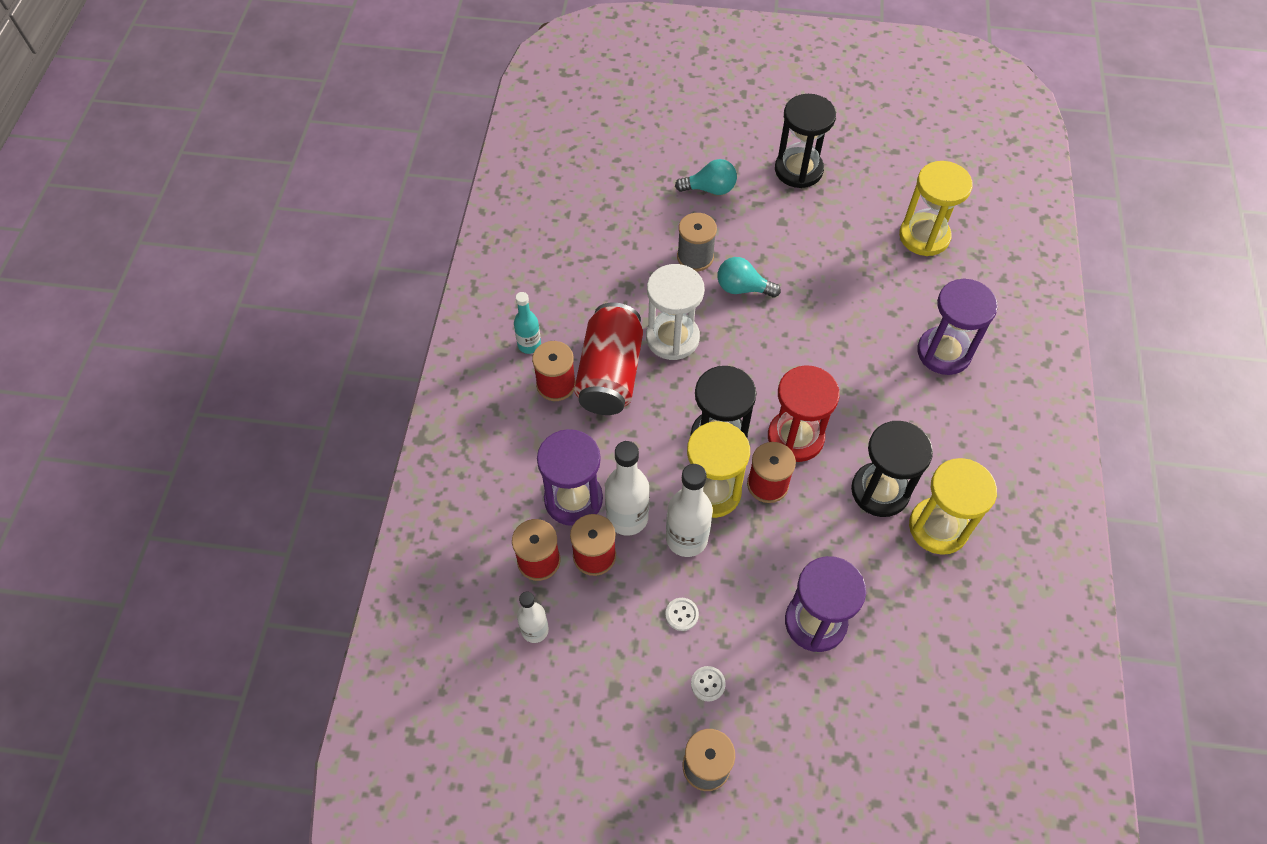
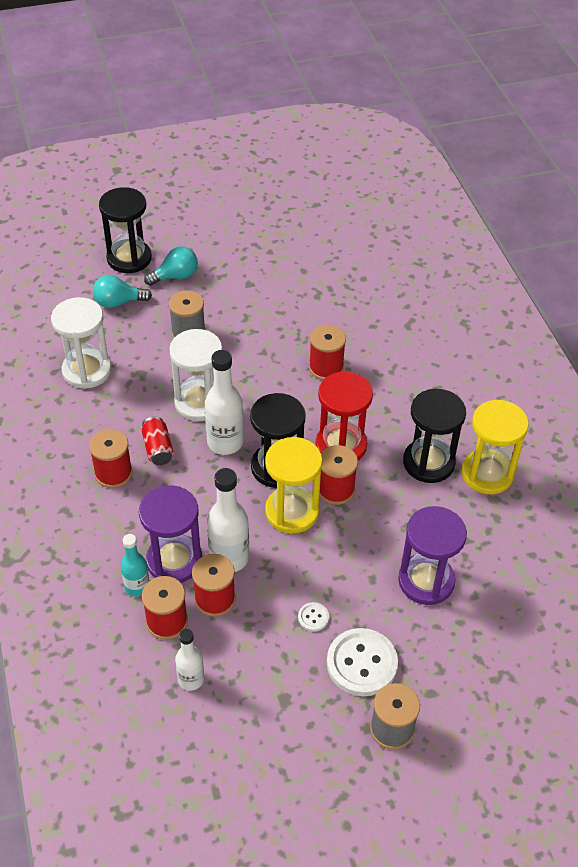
camera: 25 degrees left, 10 degrees down
turquoise bottle [514,292,541,354] -> turquoise bottle moved to [121,534,149,597]
red can [574,303,643,415] -> red can [142,416,174,465], size x0.48
white bottle [666,464,713,557] -> white bottle moved to [205,350,244,455]
white button [691,666,726,701] -> white button [327,628,398,696], size x2.22
turquoise light bulb [718,257,781,297] -> turquoise light bulb moved to [93,275,152,308]
black hourglass [775,94,836,188] -> black hourglass moved to [99,187,152,273]
yellow hourglass [899,161,973,256] -> none
purple hourglass [917,278,998,375] -> none
none -> white hourglass [51,297,111,389]
none -> red spool [309,325,346,380]

